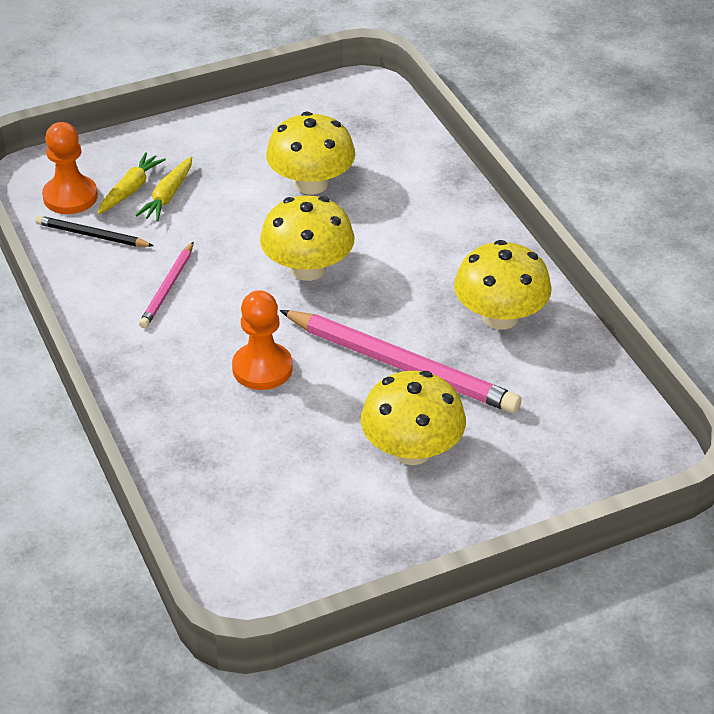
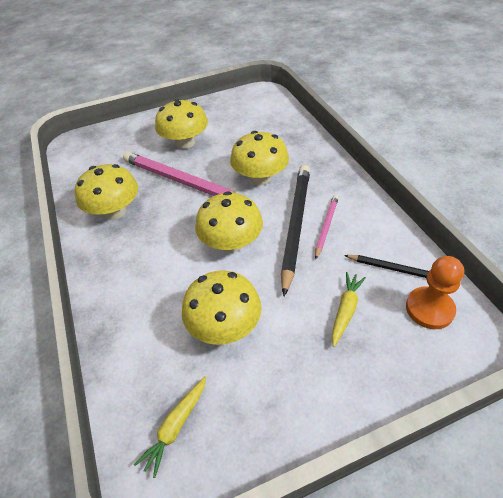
camera: 175 degrees left, 5 degrees up
yellow carrot [97,152,166,214] -> yellow carrot moved to [134,376,206,478]
orange pawn [232,290,293,390] -> yellow mushroom [230,131,289,185]
none -> black pencil [281,165,310,296]

